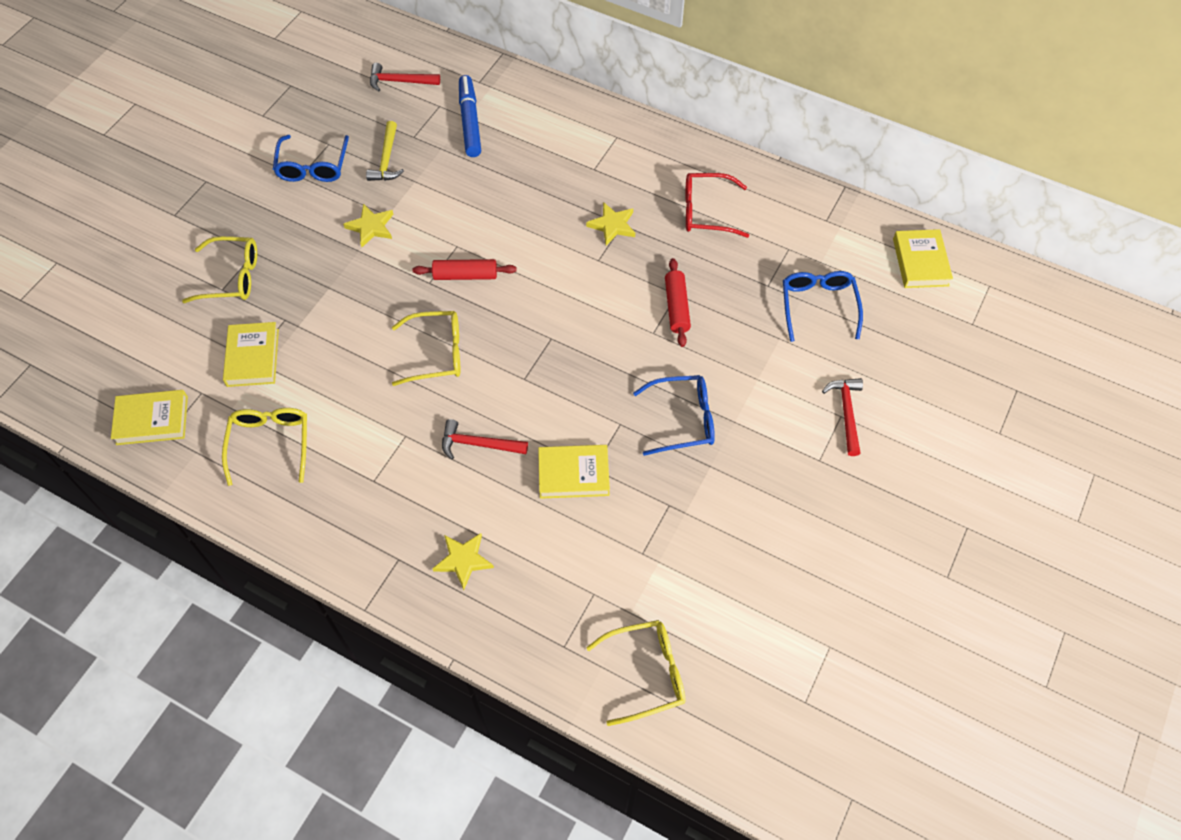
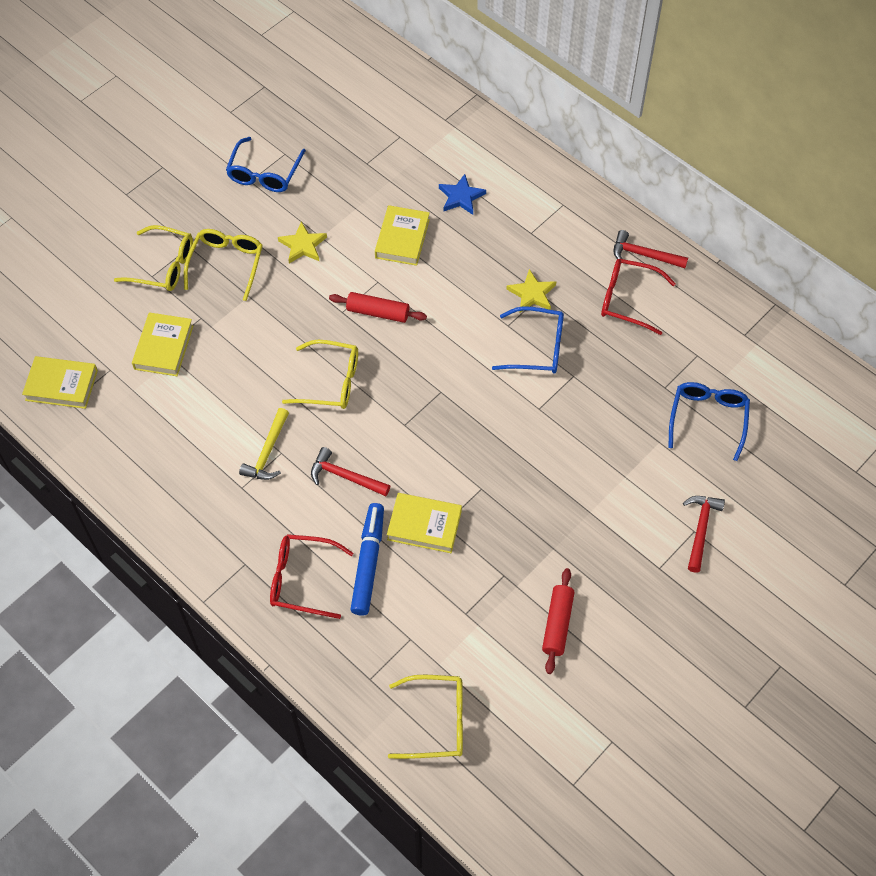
camera: 15 degrees right, 0 degrees up
yellow glasses [222,408,307,486] -> yellow glasses moved to [184,229,263,301]
yellow hammer [366,121,404,181] -> yellow hammer moved to [239,408,289,480]
red hammer [370,63,440,91] -> red hammer moved to [613,230,688,268]
yellow star [432,533,494,590] -> red glasses [270,534,353,619]
blue marker [459,75,481,157] -> blue marker moved to [350,503,384,616]
blue glasses [633,375,715,456] -> blue glasses moved to [492,306,564,373]
red rolling pin [665,258,691,347] -> red rolling pin moved to [542,568,575,674]
yellow book [893,229,953,288] -> yellow book moved to [375,205,430,266]
none -> blue star [439,174,486,215]

